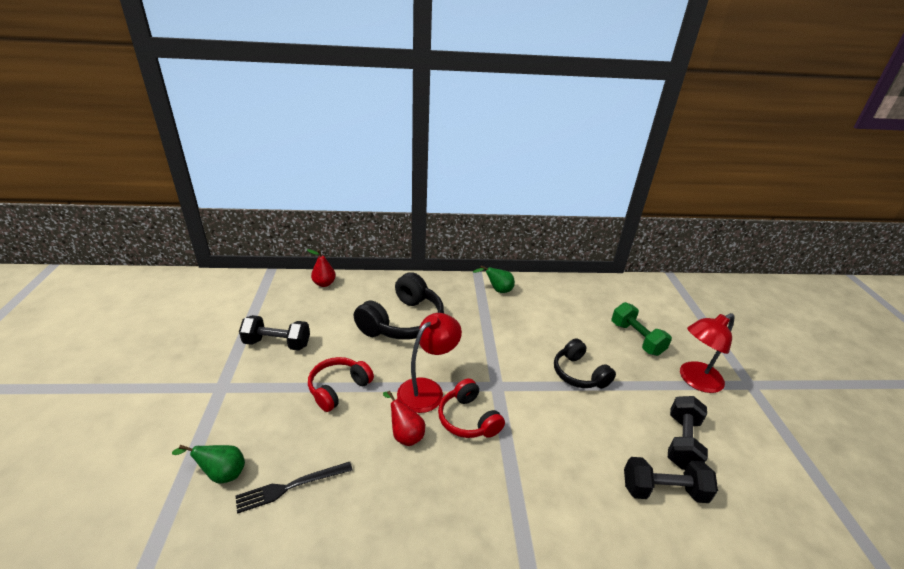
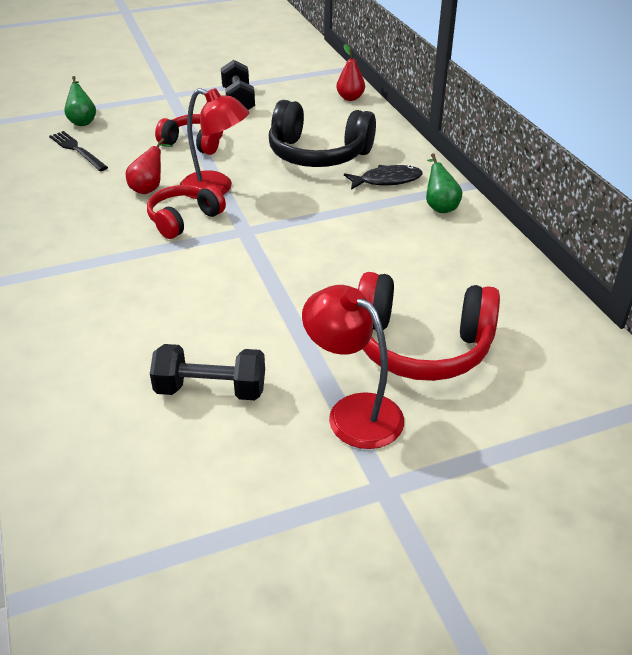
camera: 75 degrees right, 5 degrees up
black headphones [554,339,616,389] -> none
green dumbbell [612,302,672,356] -> red headphones [358,272,500,381]
black dumbbell [624,457,718,503] -> none
none -> black fish [344,165,423,190]

